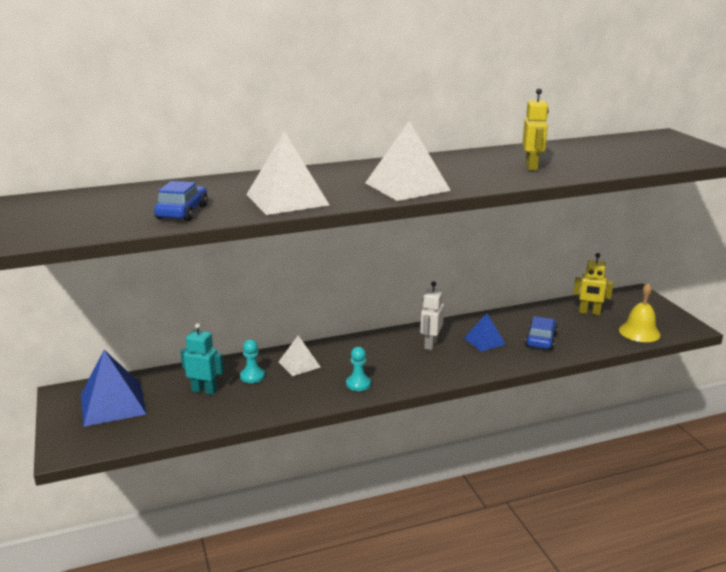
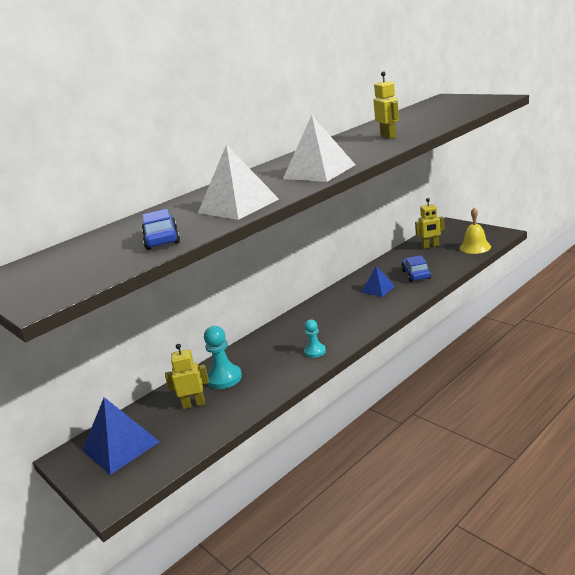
camera: 20 degrees left, 0 degrees up
turquoise robot [180,323,224,395] -> yellow robot [165,344,209,409]
turquoise pawn [240,340,265,383] -> turquoise pawn [204,326,242,389], size x1.59
white pyramid [278,335,320,376] -> none
white robot [420,281,444,350] -> none

